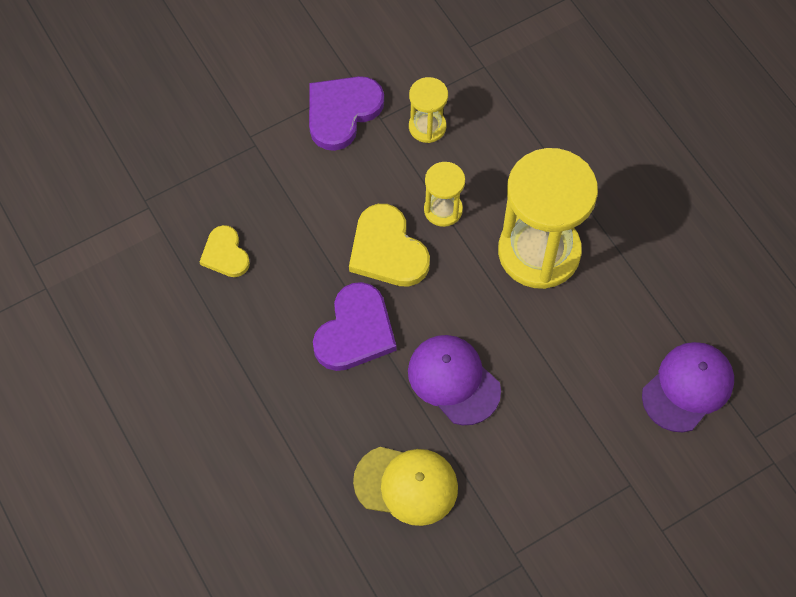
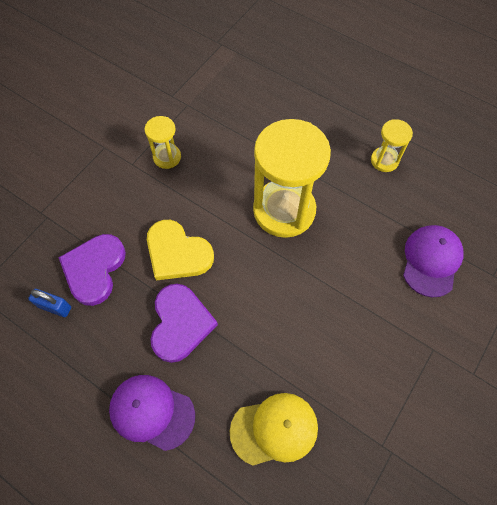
camera: 25 degrees left, 0 degrees up
yellow heart [200,225,250,277] -> blue padlock [28,289,71,317]
purple heart [309,76,384,151] -> purple heart moved to [58,234,126,306]
purple cap [408,335,501,425] -> purple cap moved to [109,375,195,451]
yellow hourglass [424,162,465,227] -> yellow hourglass moved to [371,119,413,172]

